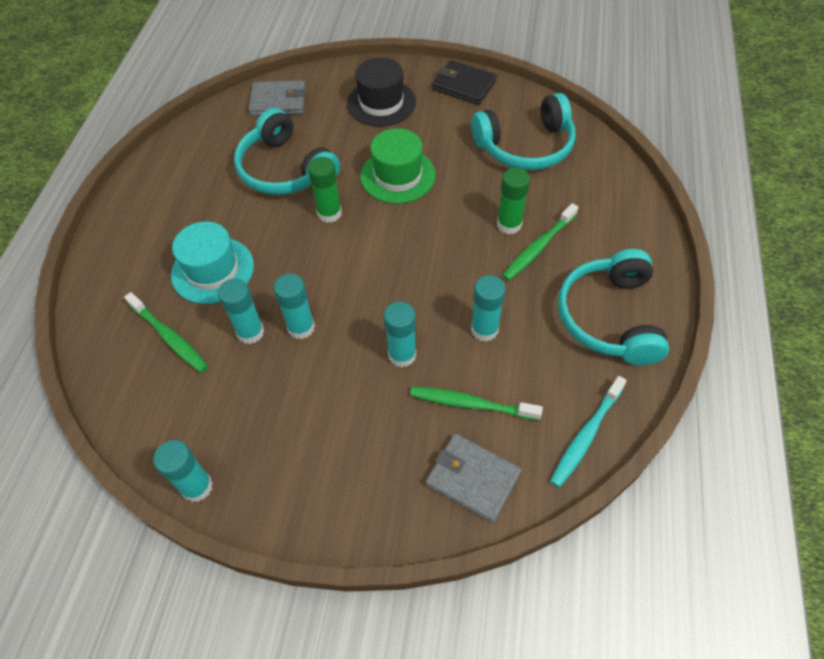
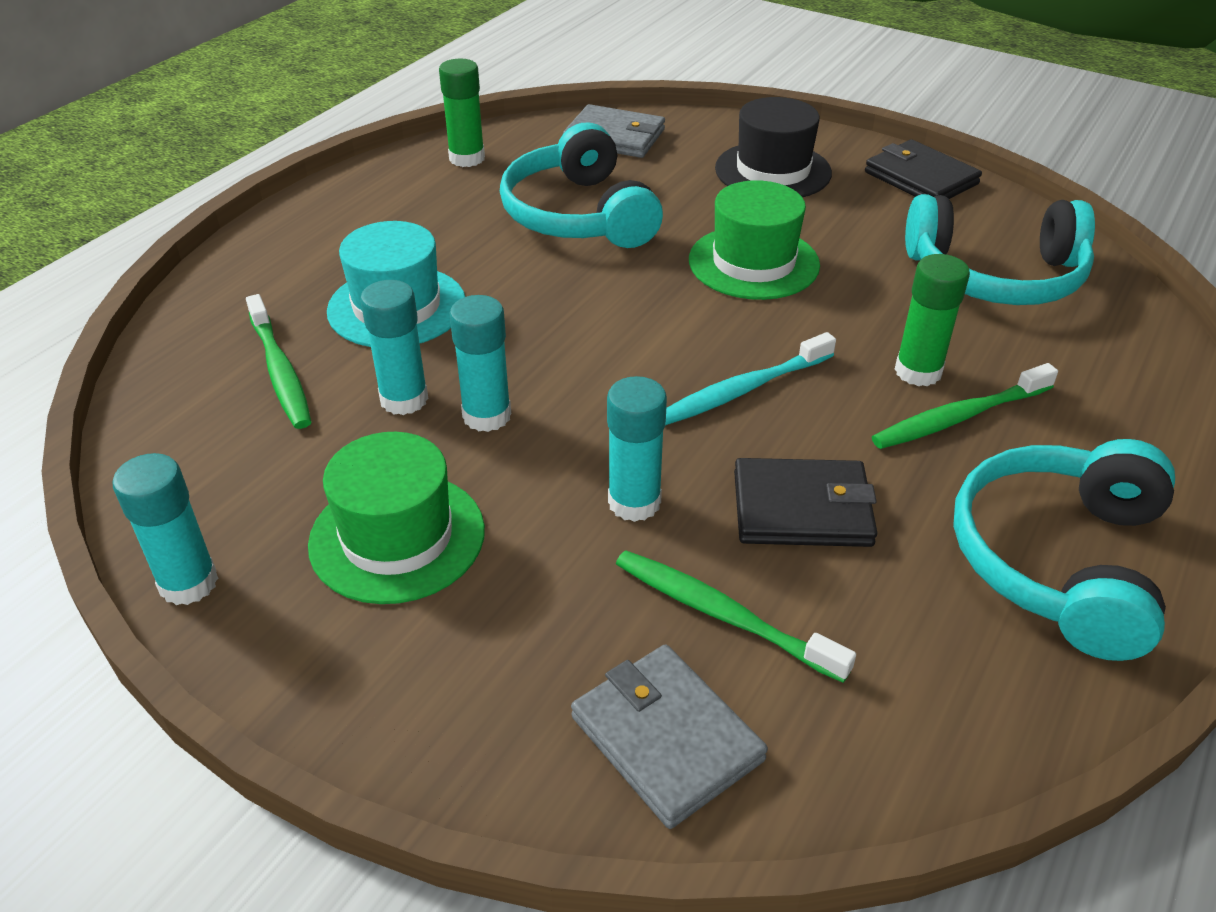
camera: 20 degrees right, 15 degrees down
green glue stick [308,157,342,223] -> green glue stick moved to [439,58,485,167]
turquoise glue stick [471,275,506,341] -> black wallet [734,458,877,547]
turquoise toothbrush [550,376,627,488] -> turquoise toothbrush moved to [665,332,836,425]
none -> green hat [308,432,485,604]

